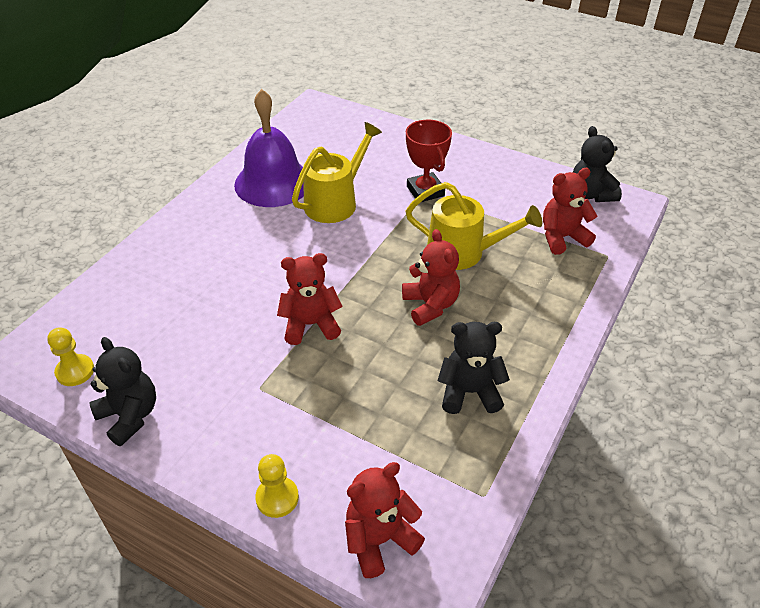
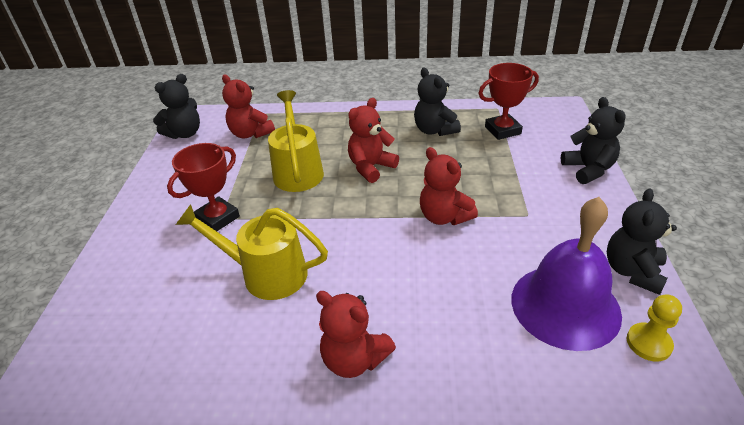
camera: 115 degrees left, 5 degrees down
purple bell [234,89,304,207] -> purple bell moved to [512,197,622,351]
yellow pawn [255,454,299,518] -> black teddy bear [561,97,626,184]
red teddy bear [345,462,425,578] -> red teddy bear moved to [316,291,396,378]
none -> red trophy [478,63,539,140]

